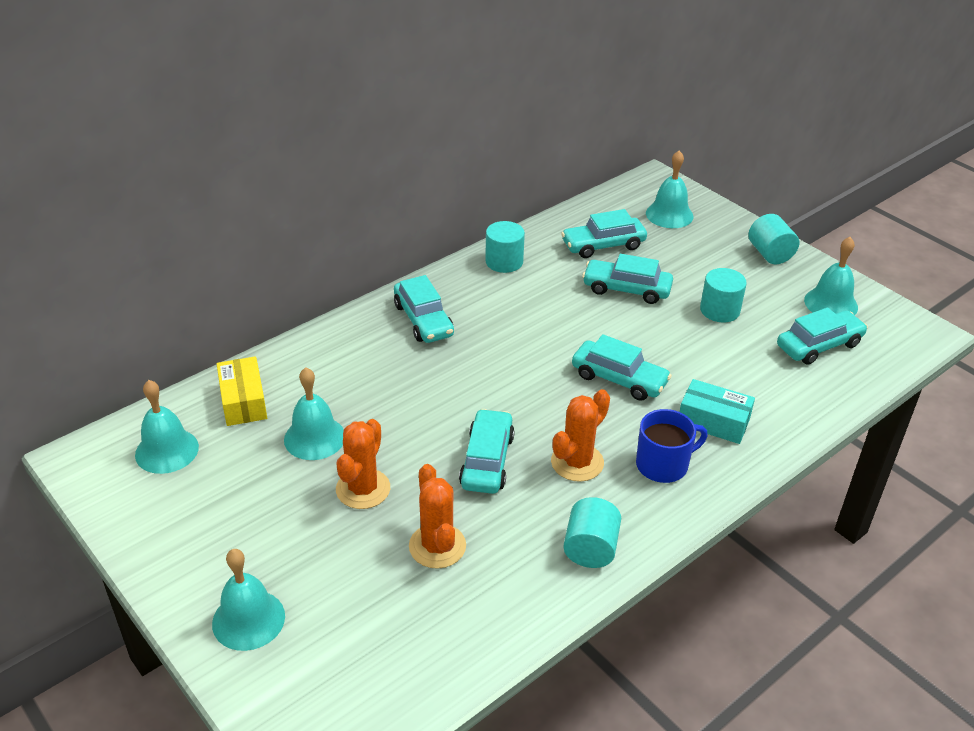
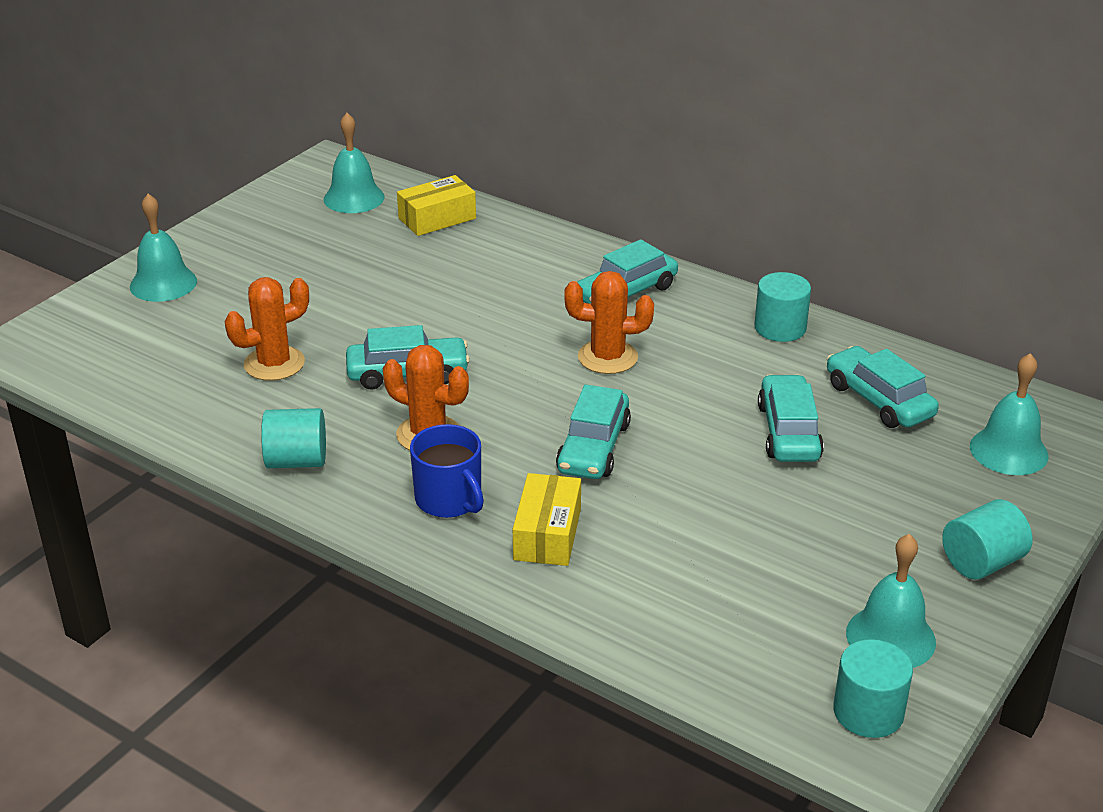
camera: 75 degrees right, 5 degrees down
turquoise bell [284,368,344,460] -> none
orange cactus [336,419,390,509] -> orange cactus moved to [564,271,654,374]
turquoise box [680,379,755,444] -> yellow box [513,473,581,566]
turquoise cylinder [700,268,747,323] -> turquoise cylinder moved to [833,639,913,738]
turquoise car [777,307,868,365] -> none

